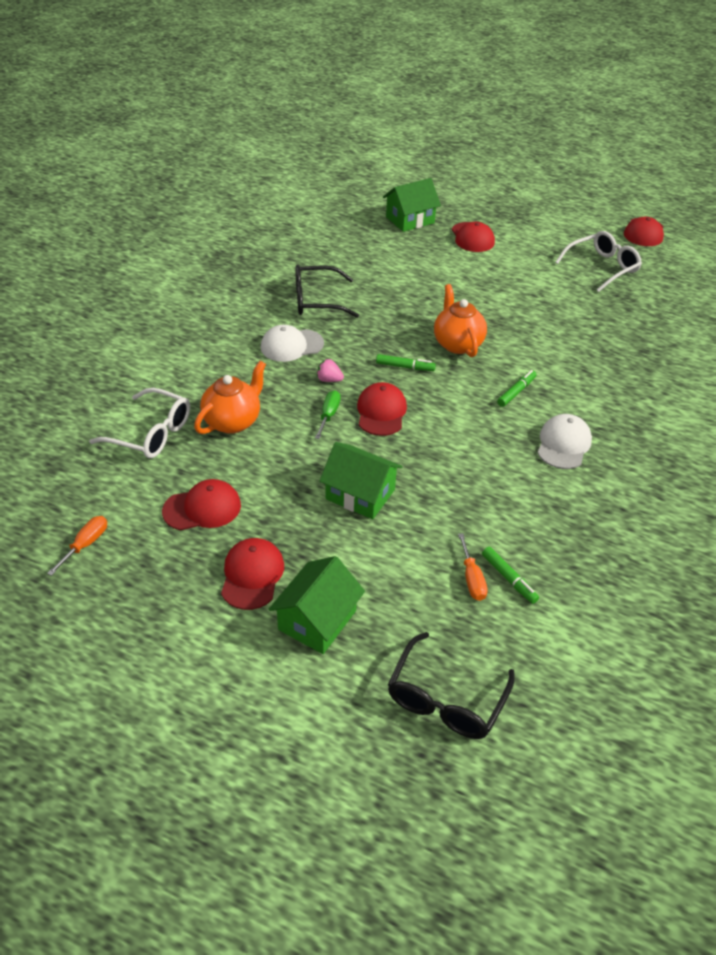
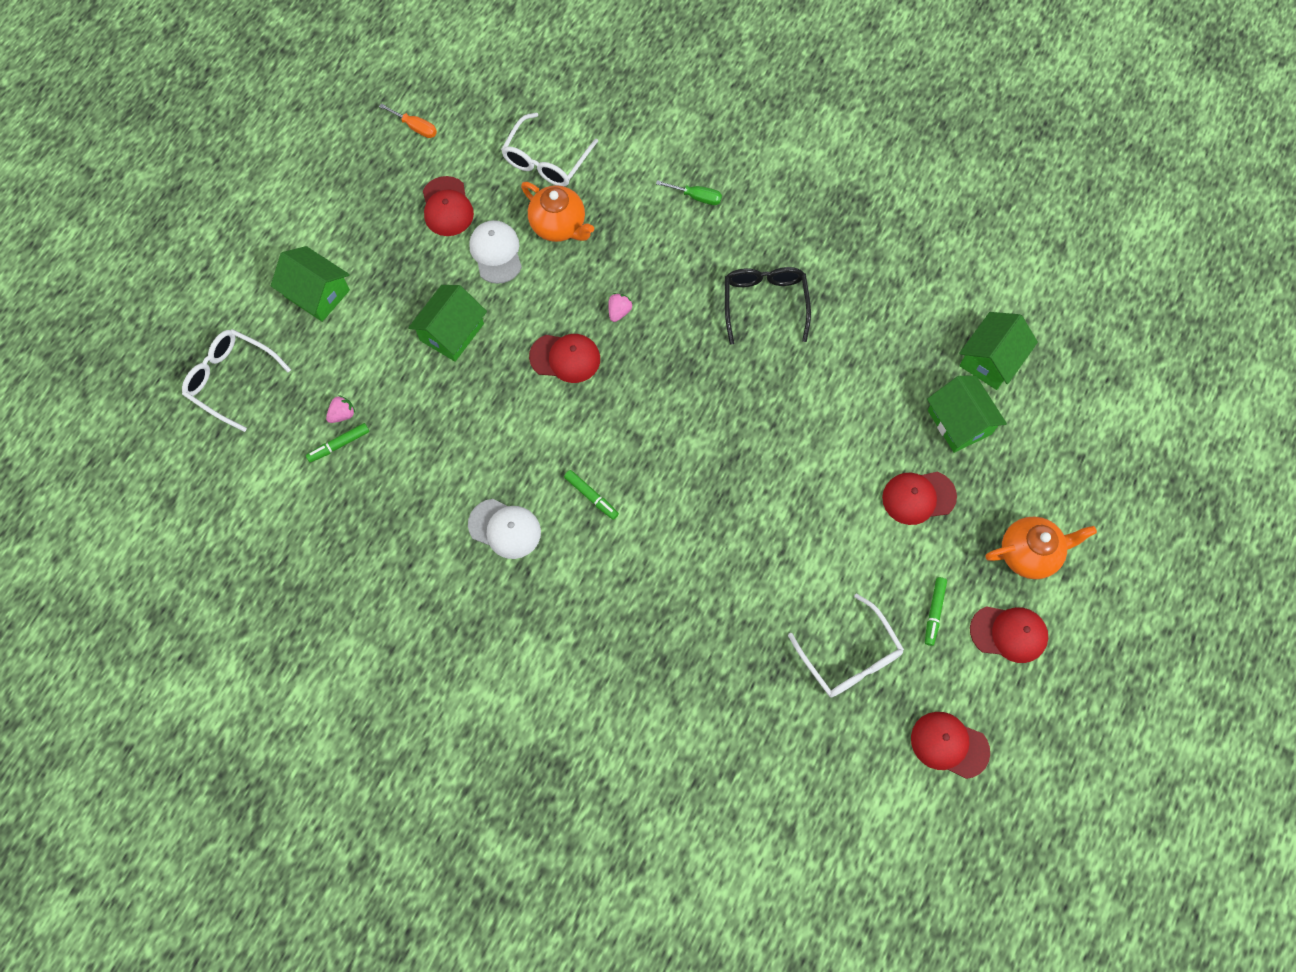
camera: 95 degrees right, 25 degrees up
red cap [221,538,284,610] -> red cap moved to [970,606,1048,663]
white cap [261,325,324,362] -> white cap moved to [469,220,522,284]
green screwdriver [315,390,341,439] -> green screwdriver moved to [656,180,722,205]
green marker [376,354,436,371] -> green marker moved to [925,577,947,646]
black glasses [388,632,515,739] -> white glasses [182,329,291,432]
orange teapot [434,284,487,357] -> orange teapot moved to [986,516,1097,579]
orange screwdriver [458,533,488,601] -> pink strawberry [326,395,355,423]
none -> green house [959,312,1038,390]

